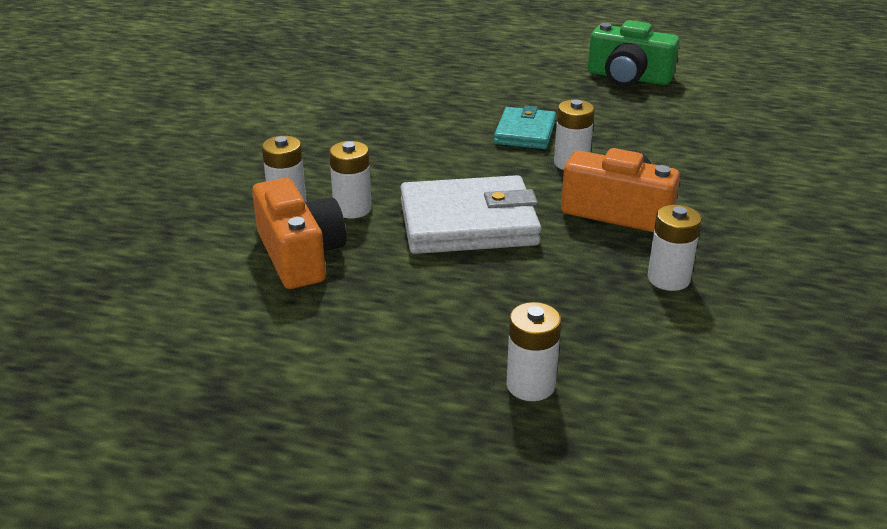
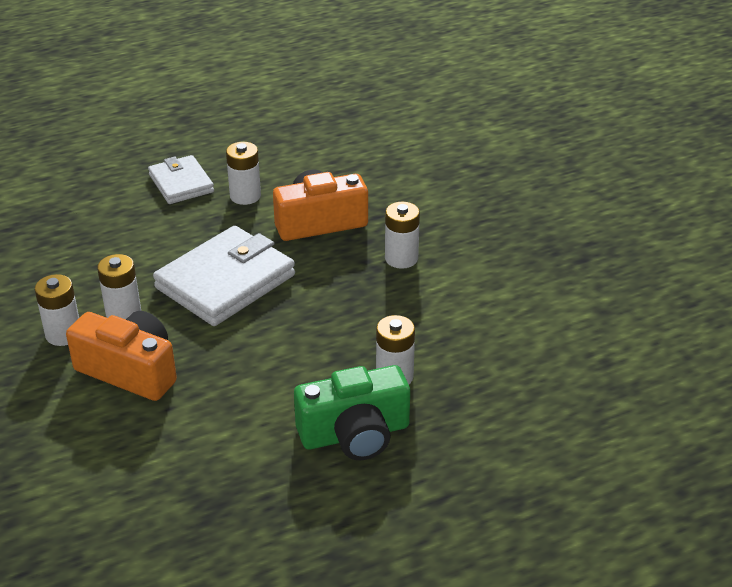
camera: 40 degrees left, 5 degrees up
turquoise wallet [494,106,556,149] -> white wallet [148,155,214,204]
green camera [588,20,679,87] -> green camera moved to [294,365,410,460]

